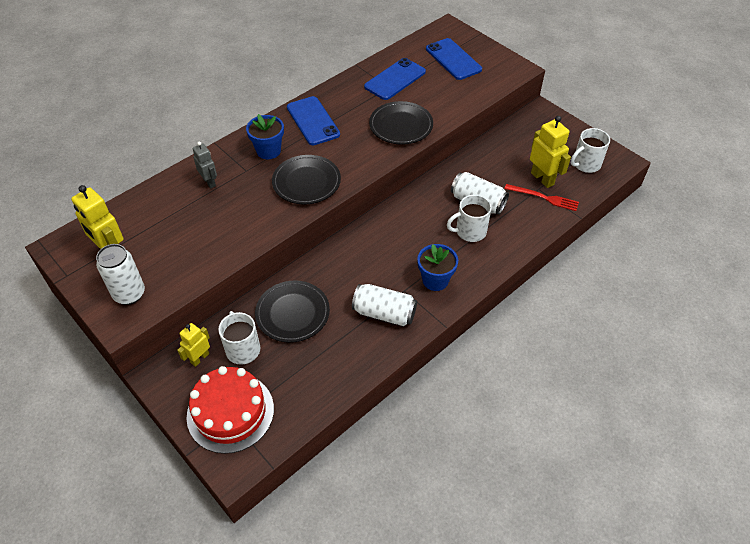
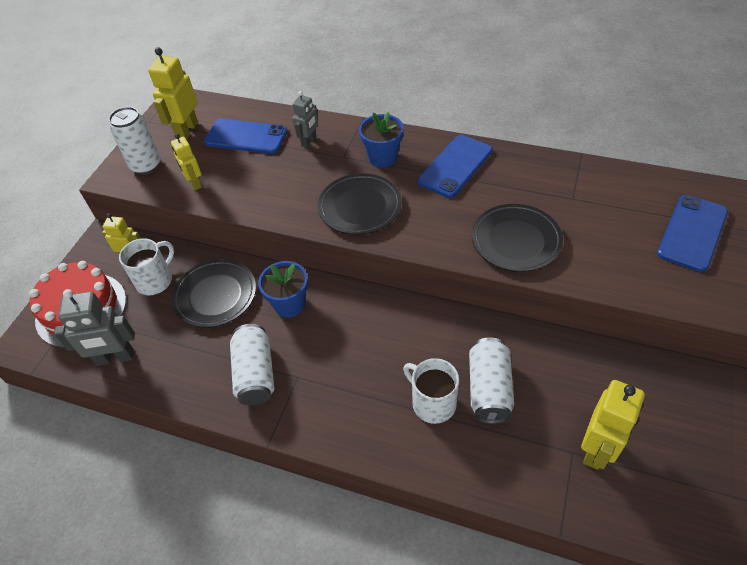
camera: 65 degrees right, 0 degrees up
blue phone [364,58,426,100] -> blue phone moved to [204,119,288,154]
blue flower pot [417,244,458,291] -> blue flower pot moved to [258,261,308,317]
red fork [505,184,579,211] -> none
white mug [571,128,610,173] -> none
none -> grey robot [54,289,135,366]
none -> yellow robot [171,134,202,190]

